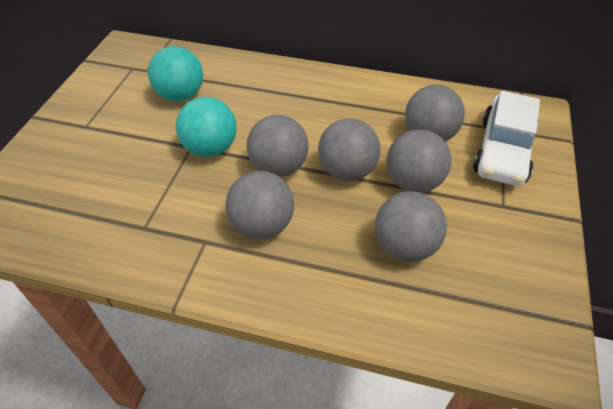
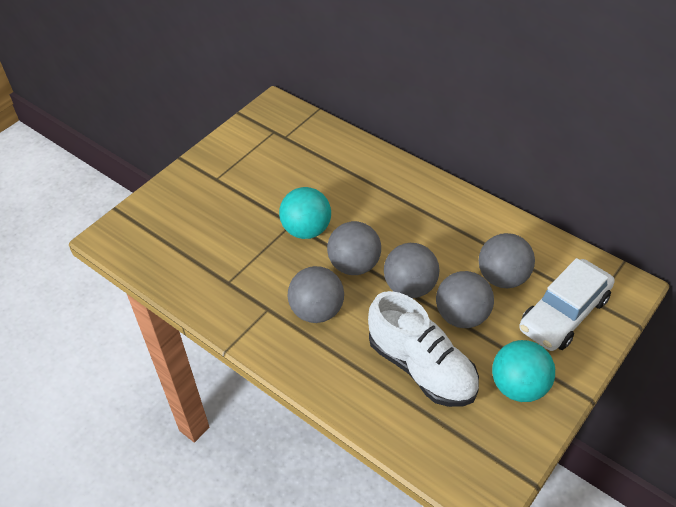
camera: 25 degrees right, 0 degrees up
turquoise ball [148,46,203,101] -> turquoise ball moved to [492,340,555,402]
grey ball [375,191,447,262] -> white shoe [368,291,479,407]

